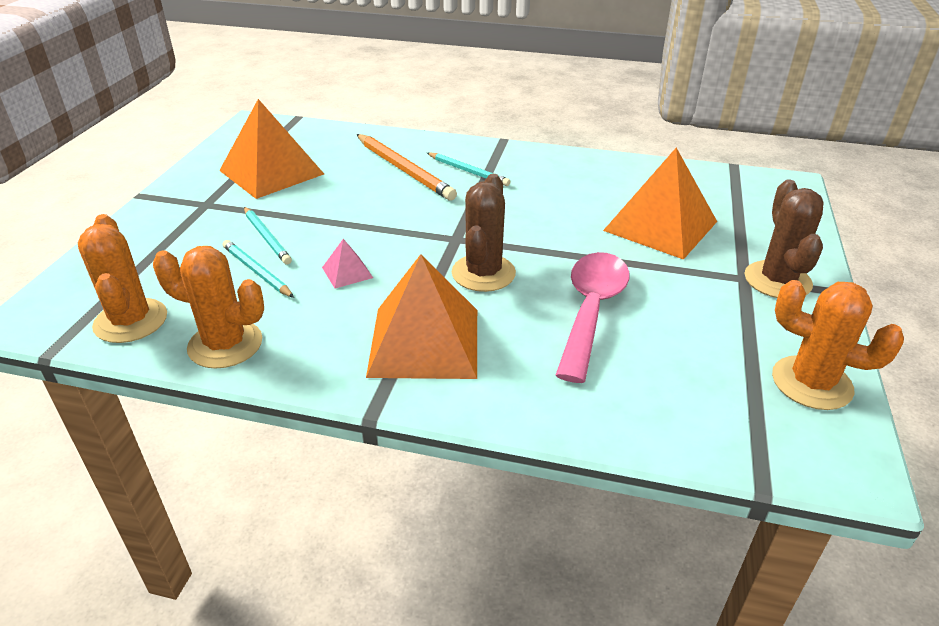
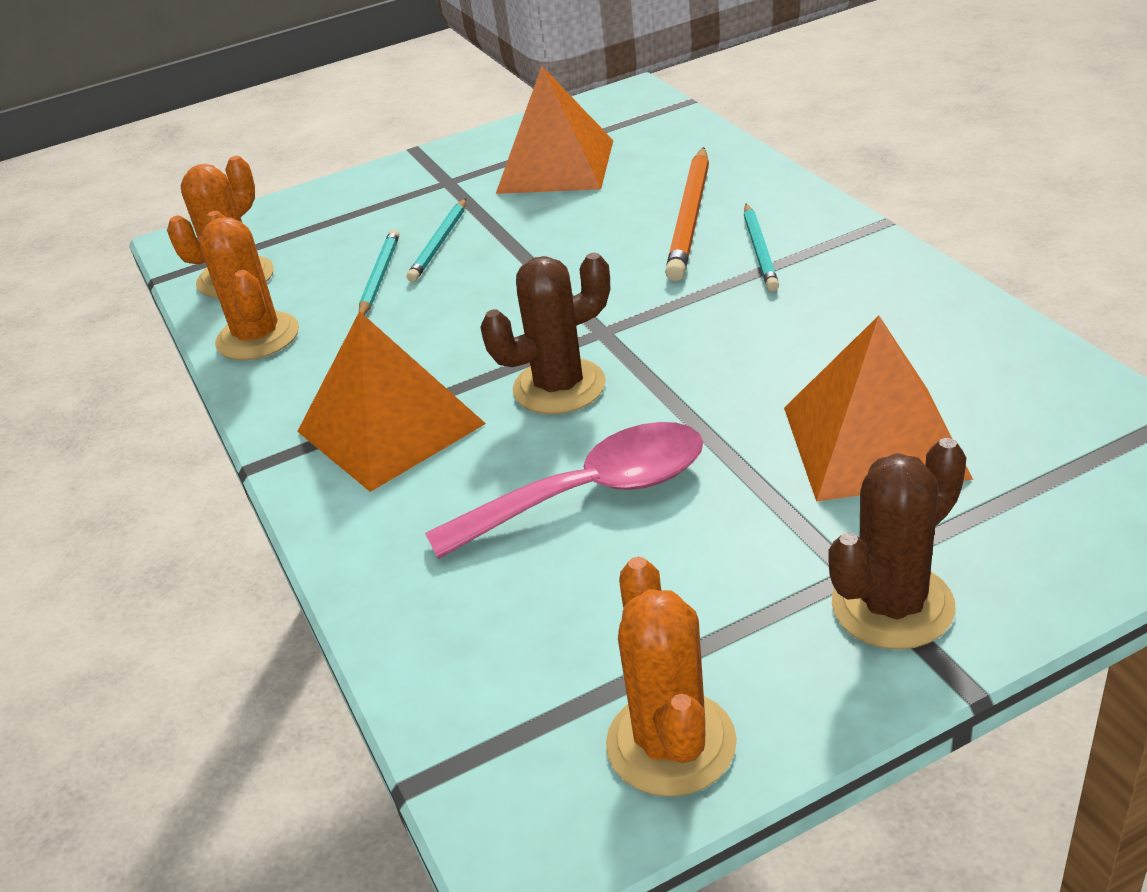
camera: 55 degrees right, 0 degrees up
pink pyramid [322,239,373,289] -> none

